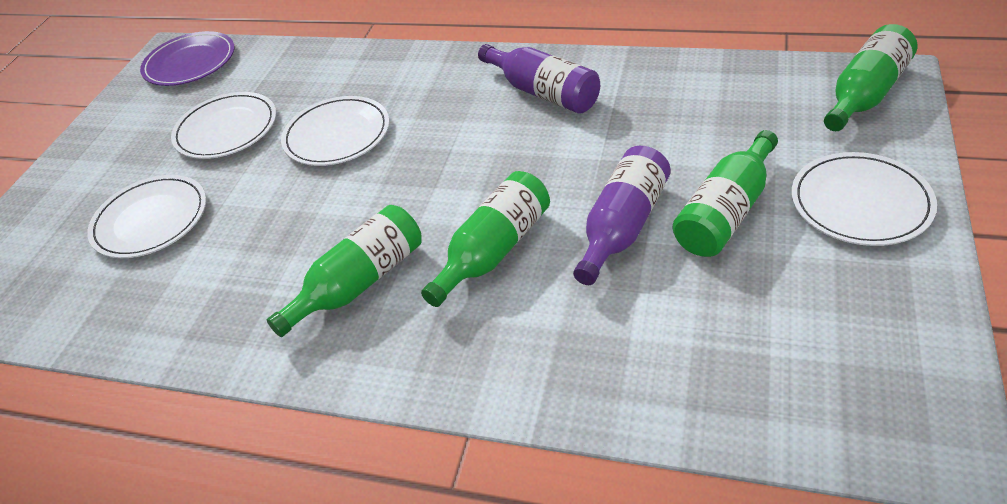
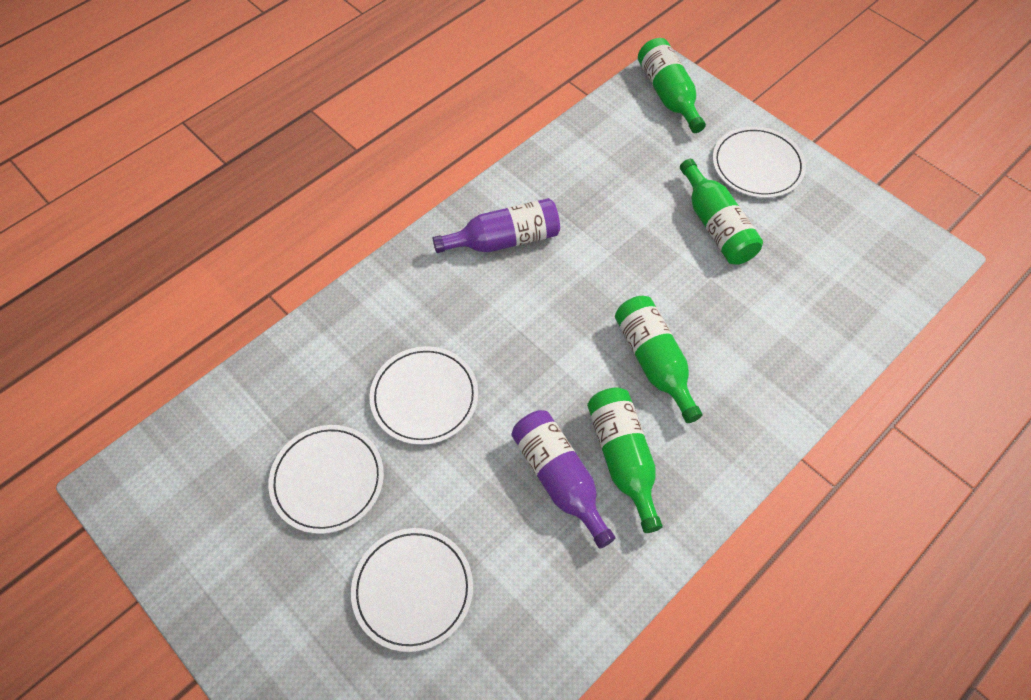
camera: 65 degrees left, 15 degrees up
purple plate [140,31,234,86] -> none
purple bottle [573,146,671,285] -> purple bottle moved to [512,410,616,549]

